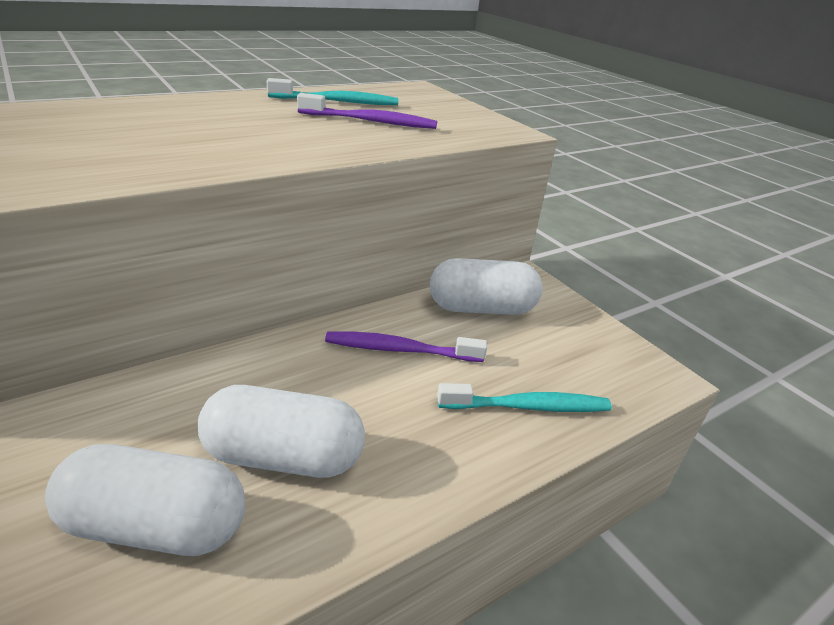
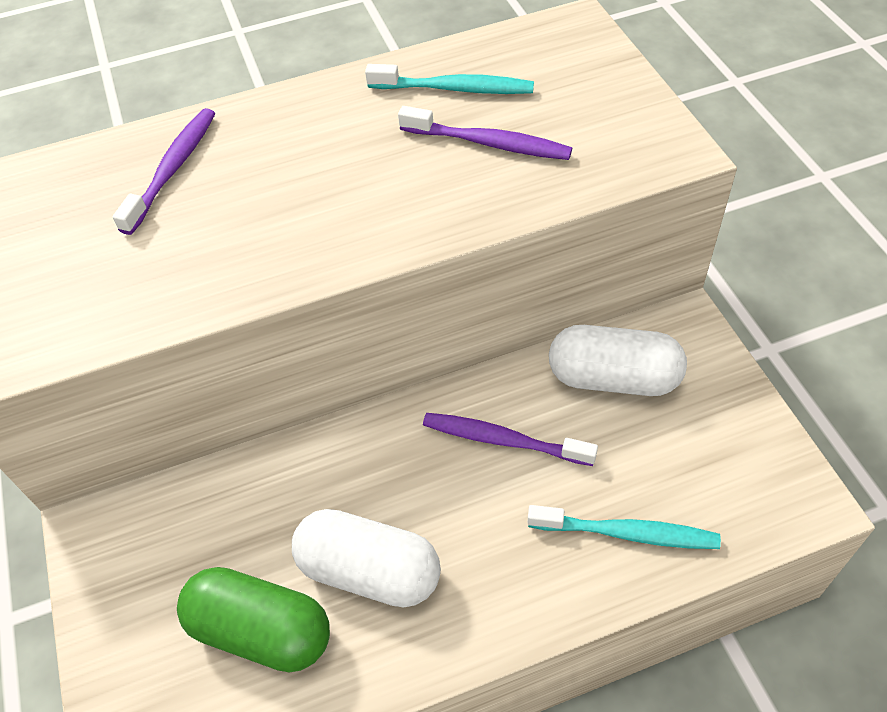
camera: 20 degrees right, 20 degrees up
white capsule [45,444,245,556] -> green capsule [177,567,330,673]
none -> purple toothbrush [113,108,215,235]

